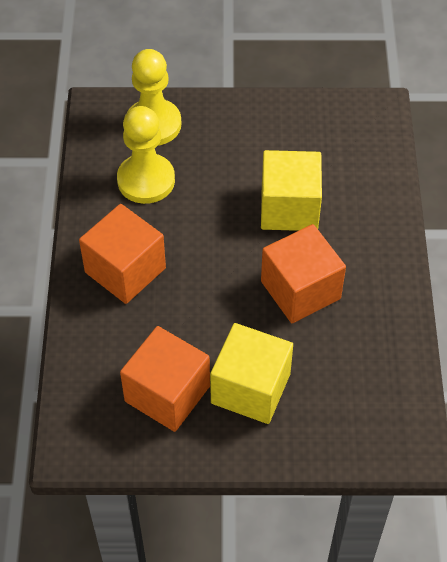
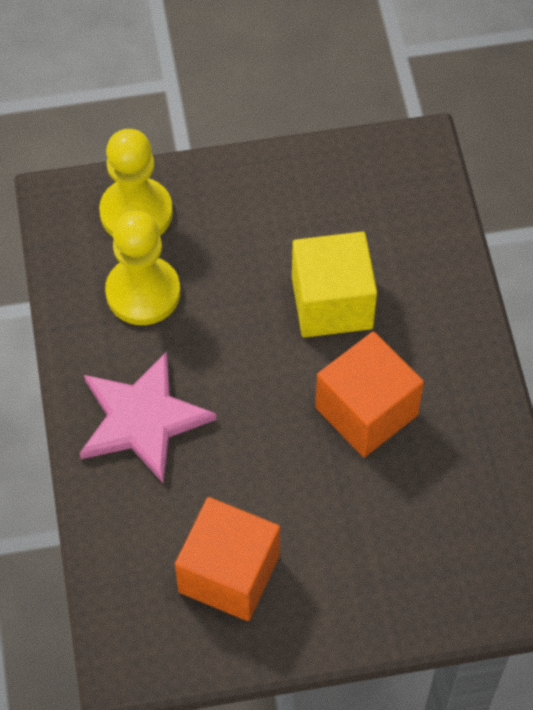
camera: 10 degrees left, 5 degrees up
orange cube [79,204,166,304] -> pink star [80,351,216,484]
yellow cube [210,323,293,424] -> none

